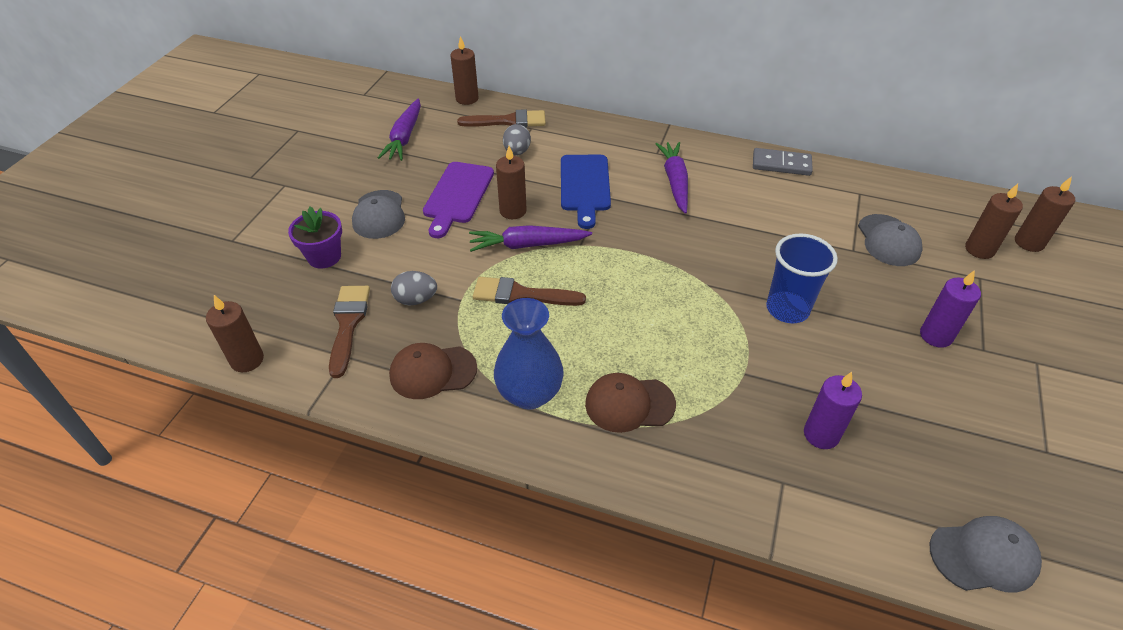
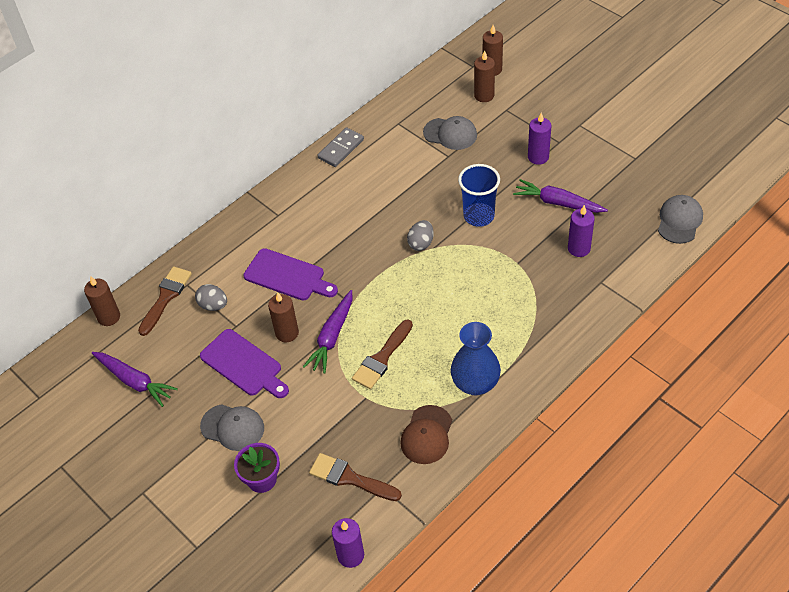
camera: 60 degrees left, 5 degrees up
brown candle [206,295,264,372] -> purple candle [332,518,364,568]
grey egg [391,271,437,305] -> grey egg moved to [407,220,434,251]
blue cutting board [561,155,611,229] -> purple cutting board [243,248,338,300]
brown cap [585,373,676,433] -> none
purple carrot [655,142,688,214] -> purple carrot moved to [513,179,608,213]

